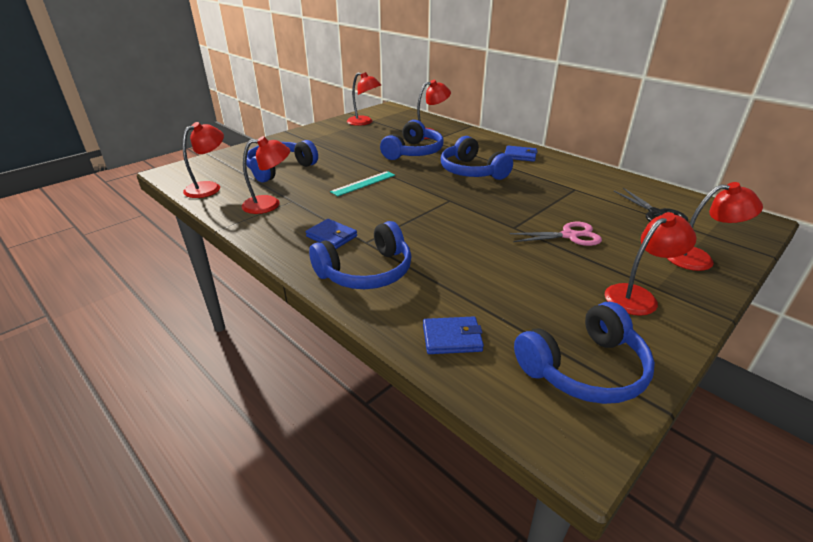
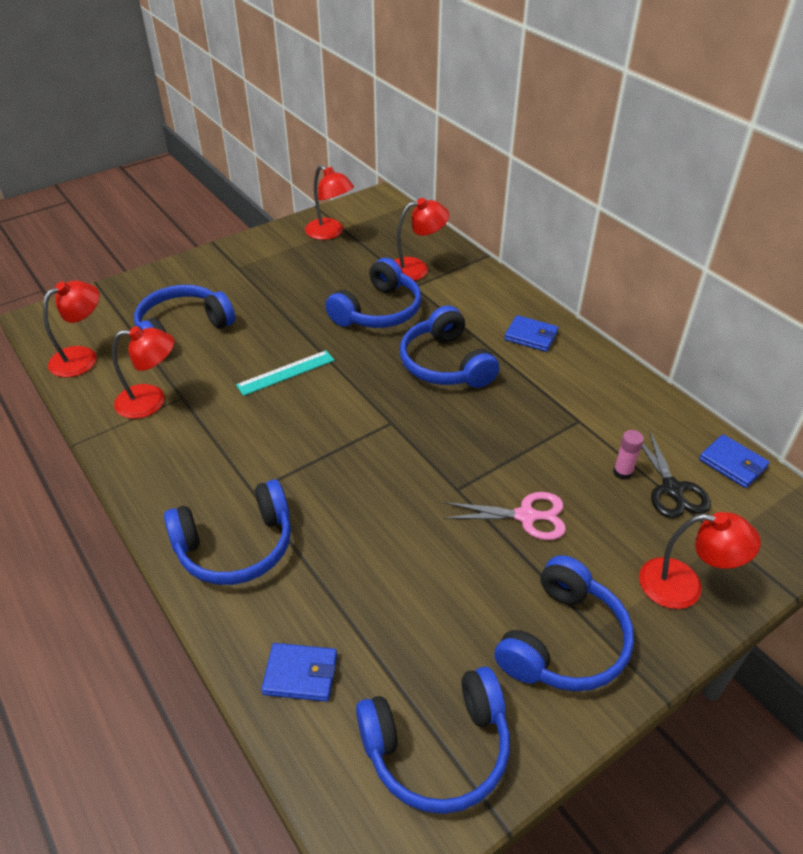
camera: 10 degrees right, 10 degrees up
blue wallet [306,219,357,249] -> blue wallet moved to [699,434,770,488]
red lamp [605,212,697,316] -> blue headphones [494,555,634,691]
none -> pink glue stick [613,430,644,480]

